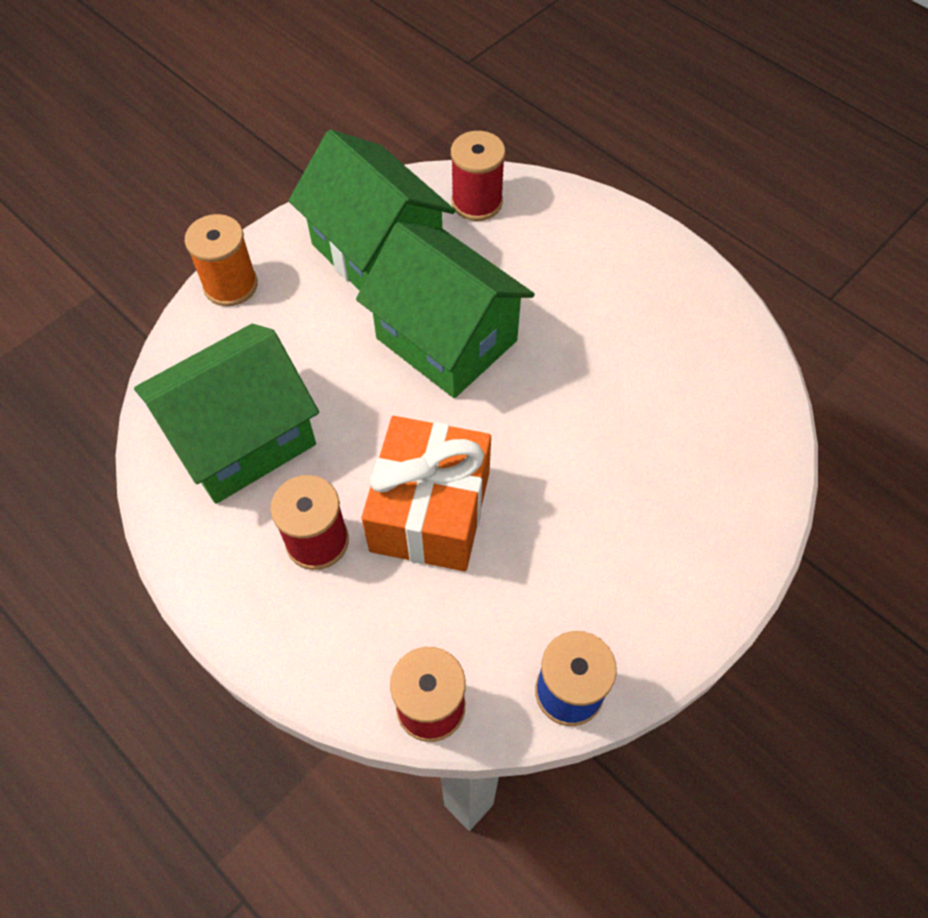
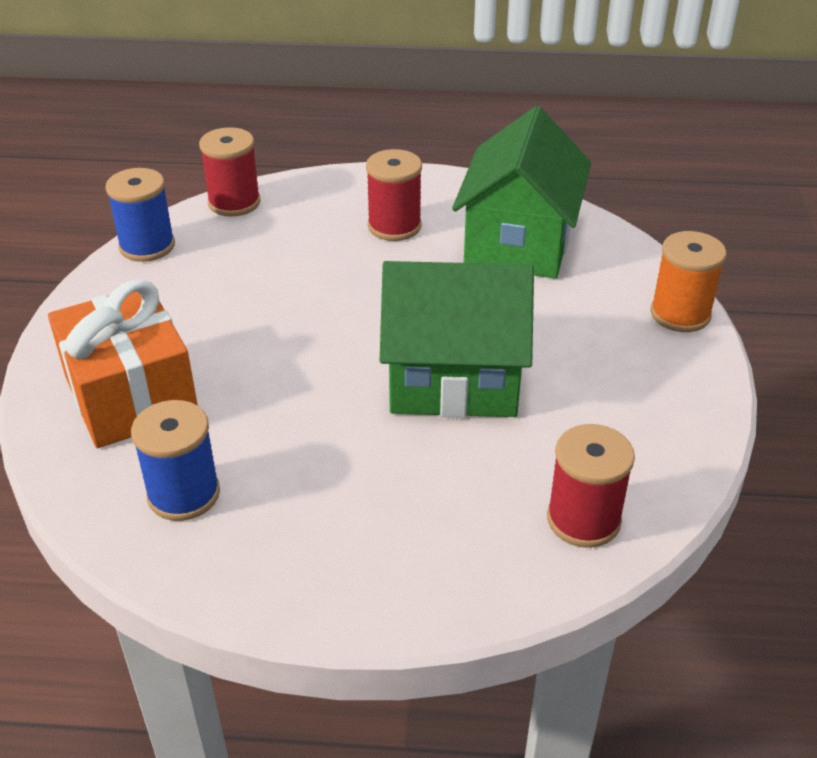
camera: 140 degrees right, 20 degrees down
green house [289,130,455,291] -> none
orange gift [361,416,491,571] -> orange gift moved to [48,279,198,448]
none -> blue spool [131,400,220,521]

